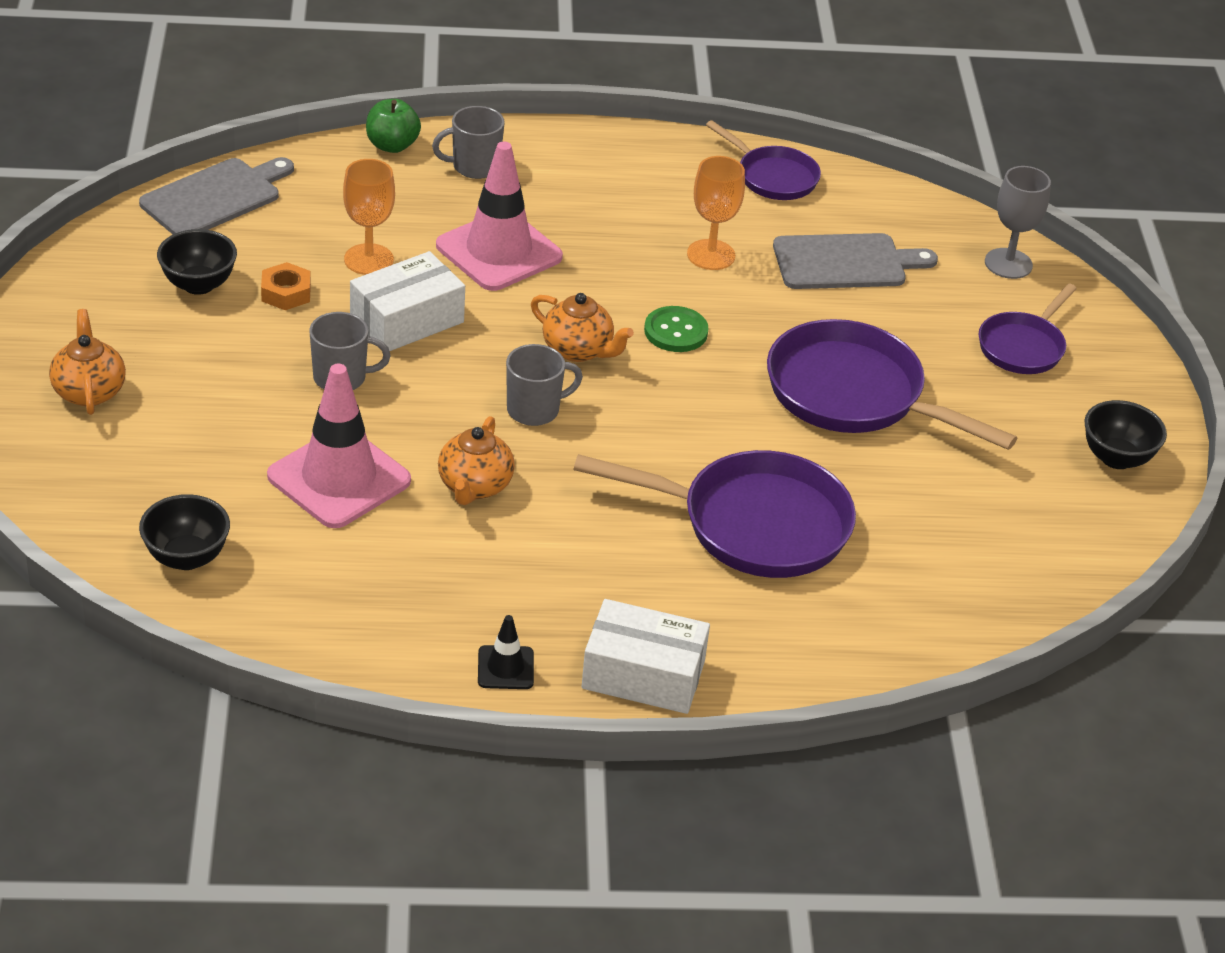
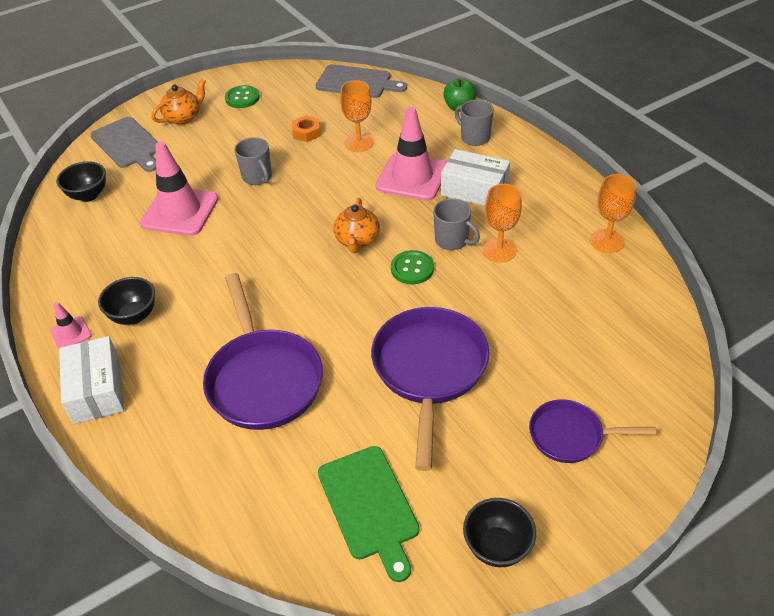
camera: 65 degrees right, 5 degrees up
black bowl [157,229,237,295] -> black bowl moved to [98,277,155,325]
white box [350,251,465,351] -> white box moved to [441,149,510,206]
orange teapot [438,416,515,505] -> none
black traffic cone [478,615,534,689] -> pink traffic cone [50,302,92,349]
grey mug [506,344,583,426] -> grey mug moved to [433,198,480,250]
purple pan [706,120,821,200] -> orange goblet [590,174,636,253]
grey cutting board [773,233,938,289] -> grey cutting board moved to [90,117,158,172]
grey goblet [985,166,1051,279] -> none
none -> green button [225,85,260,108]
none -> green cutting board [318,446,420,582]

